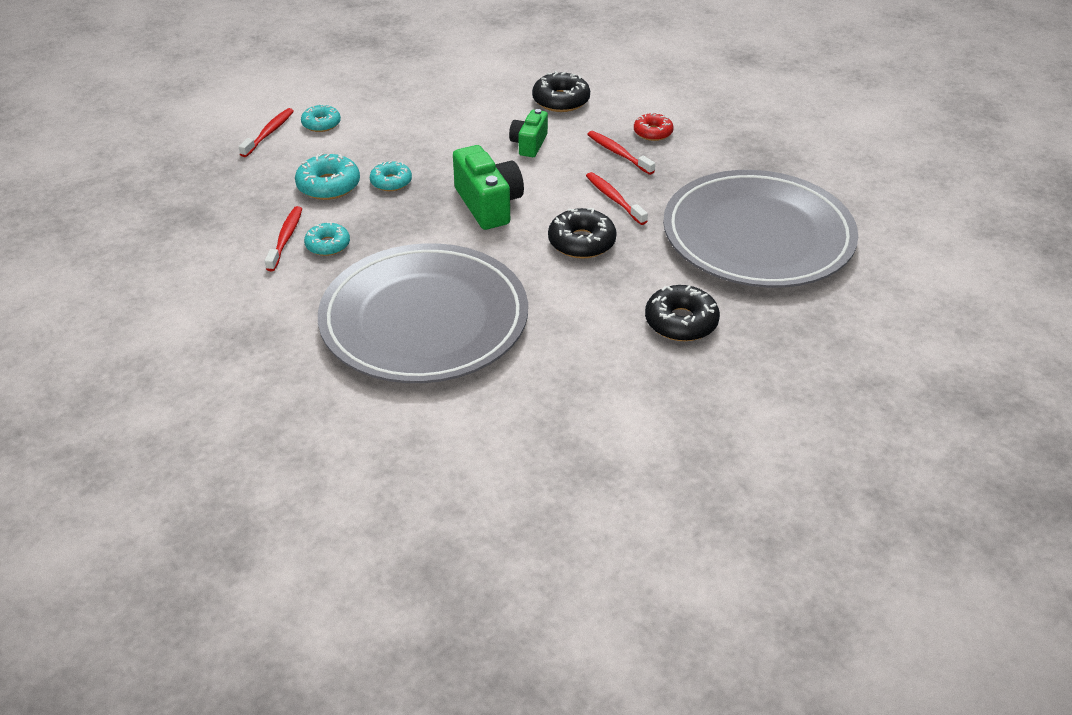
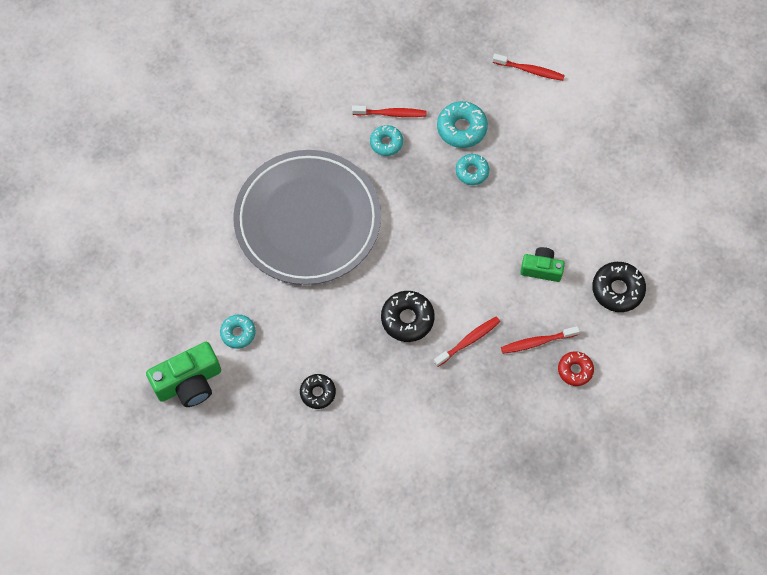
camera: 85 degrees right, 25 degrees up
turquoise donut [301,104,341,132] -> turquoise donut moved to [220,315,256,349]
green camera [453,145,524,230] -> green camera moved to [146,342,221,407]
red toothbrush [587,131,655,175] -> red toothbrush turned 150 degrees counterclockwise [501,326,580,354]
black donut [645,285,720,341] -> black donut [300,374,336,409], size x0.66
grey plate [663,170,858,288] -> none

